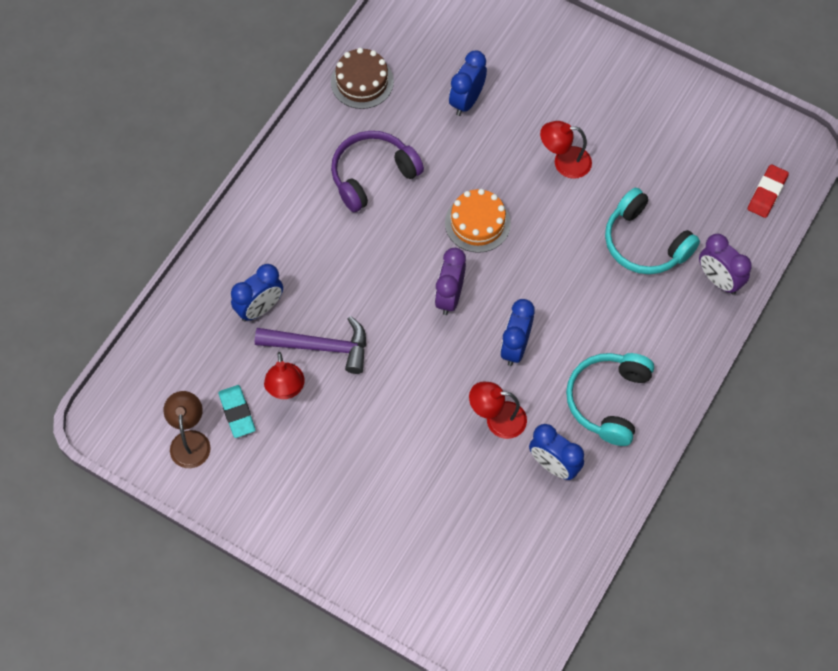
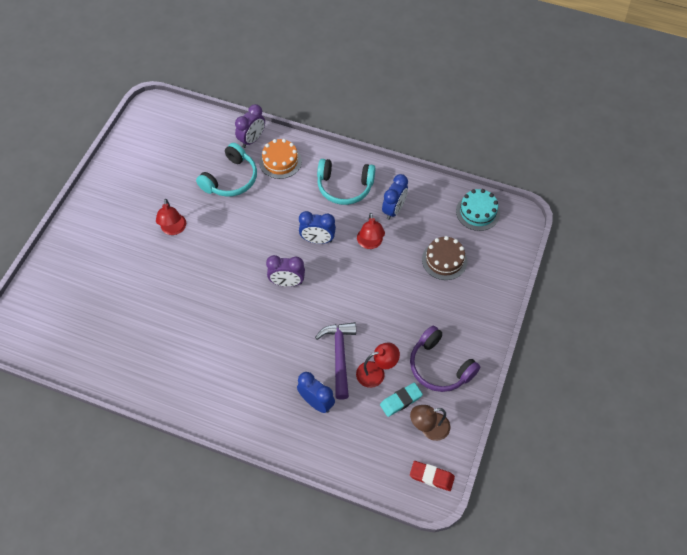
camera: 100 degrees left, 5 degrees down
brown cake [331,48,394,109] -> brown cake moved to [422,236,468,280]
purple headphones [331,131,424,212] -> purple headphones moved to [410,326,480,392]
orange cake [445,189,511,253] -> orange cake moved to [259,139,302,179]
blue clock [449,50,487,116] -> none
red eraser [748,165,789,218] -> red eraser moved to [410,461,455,491]
none -> turquoise cake [456,189,500,231]

